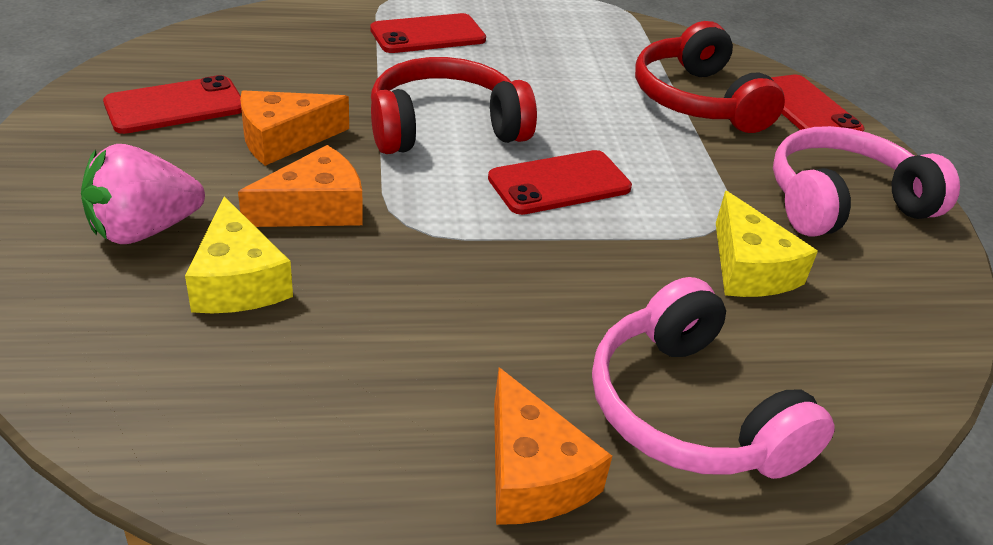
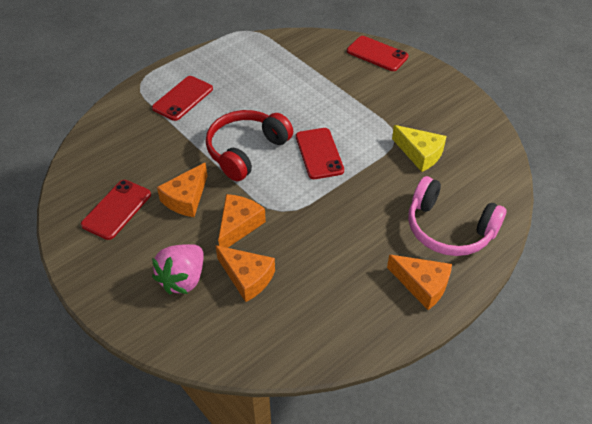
camera: 30 degrees left, 10 degrees up
yellow cheese [185,196,293,313] -> orange cheese [215,245,275,302]
red phone [488,150,632,215] -> red phone turned 45 degrees counterclockwise [296,128,344,179]
red headphones [635,21,785,133] -> none
pink headphones [773,126,960,236] -> none

